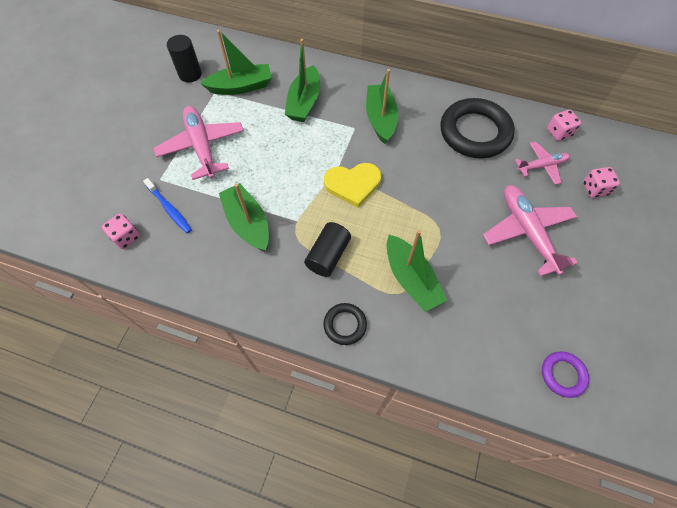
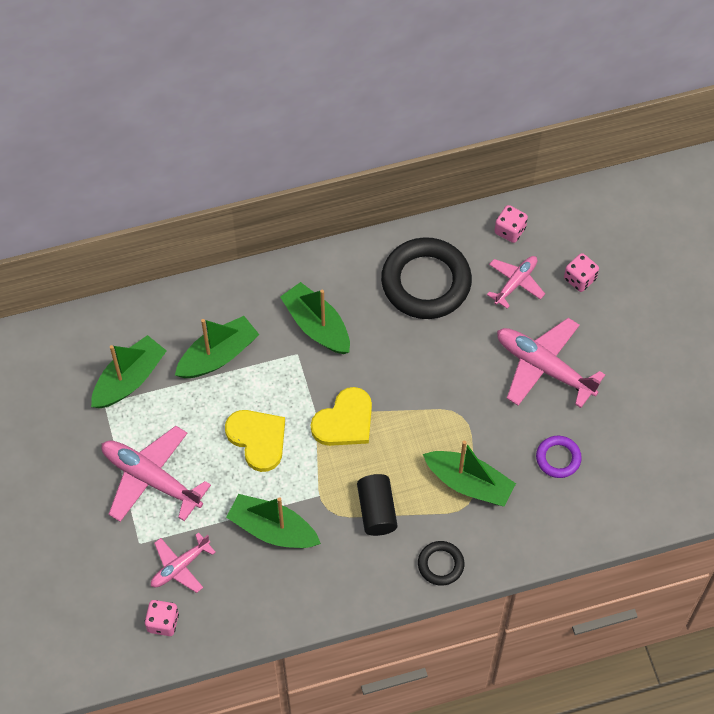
camera: 35 degrees left, 0 degrees up
blue toothbrush [143,178,192,233] -> pink plane [151,532,216,593]
black cylinder [167,35,202,82] -> none
green boat [285,39,320,122] -> green boat turned 105 degrees counterclockwise [175,316,259,378]
purple ring [542,352,589,398] -> purple ring moved to [536,436,582,478]
none -> yellow heart [225,410,285,472]

